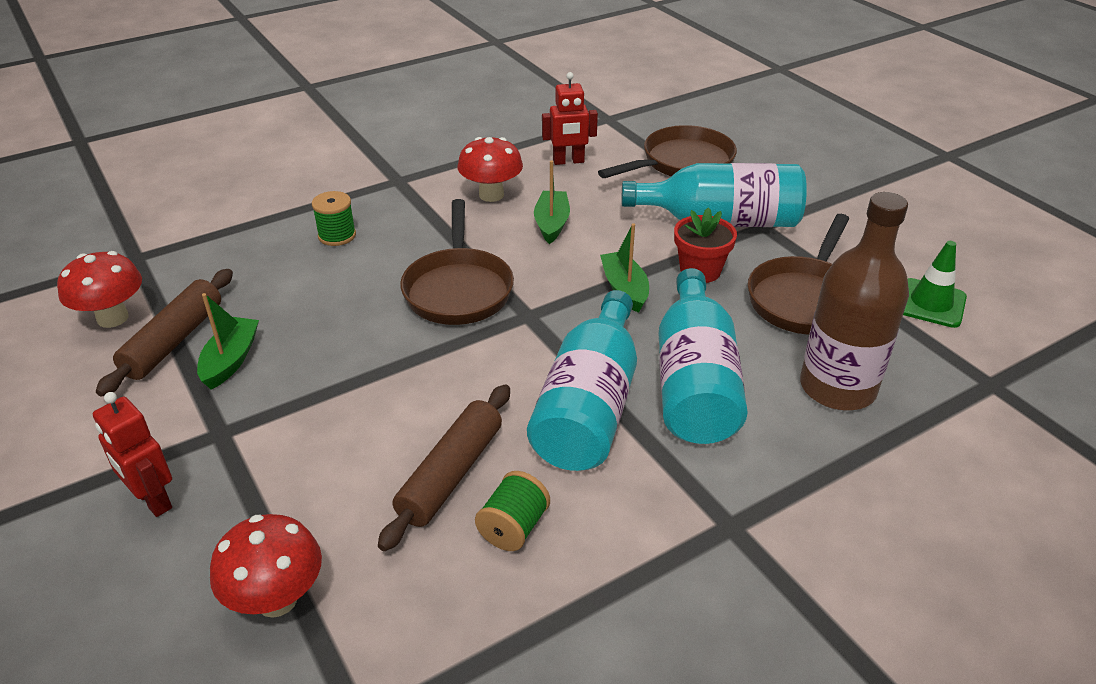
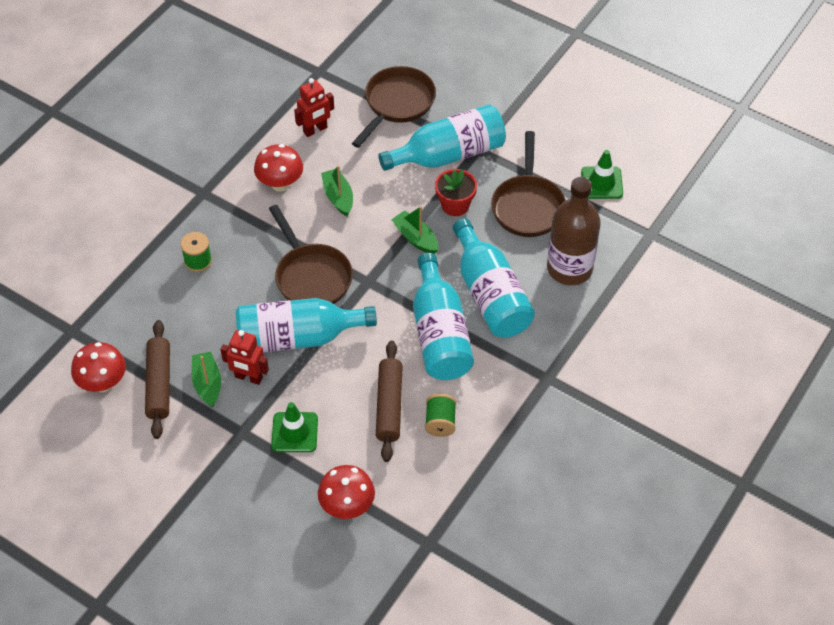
camera: 25 degrees left, 15 degrees up
red robot [93,392,172,517] -> red robot moved to [220,330,269,385]
none -> turquoise bottle [236,298,377,352]
none -> green traffic cone [271,402,318,452]

